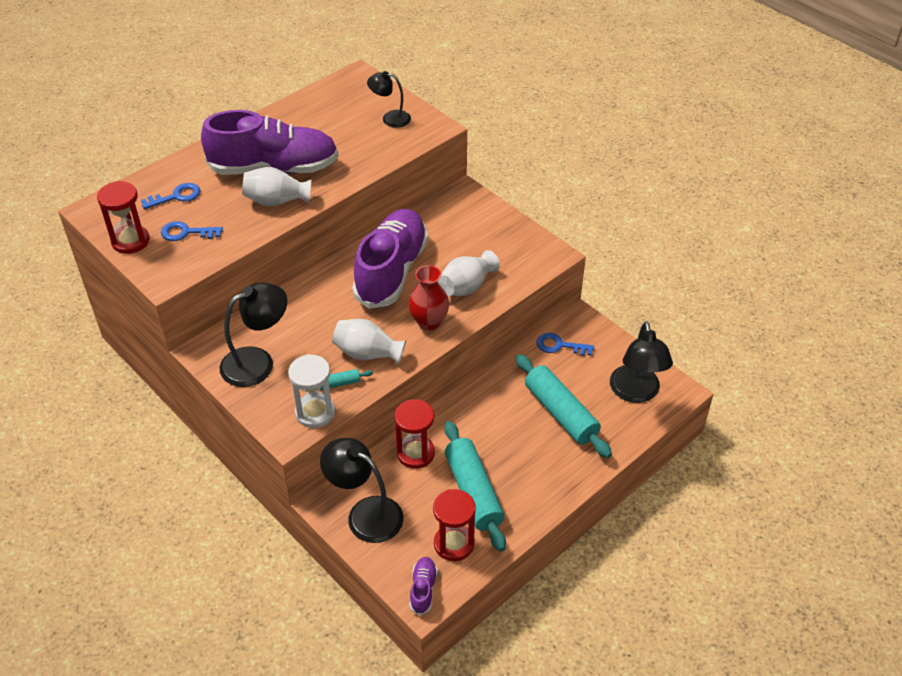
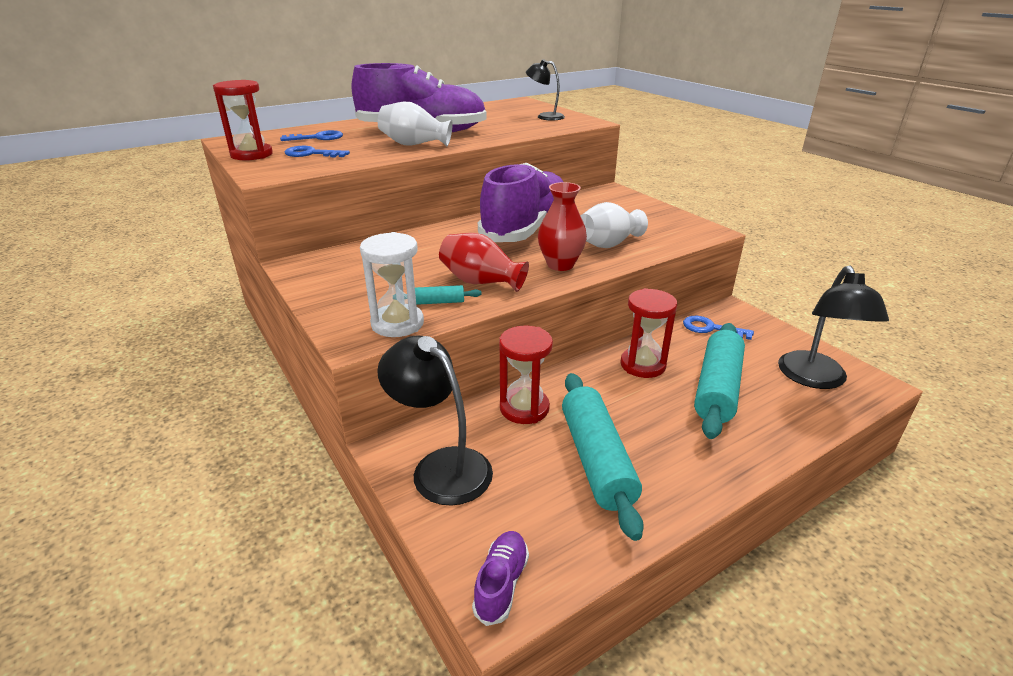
camera: 10 degrees right, 15 degrees down
black lamp [220,282,287,387] -> none
white vase [332,319,406,365] -> red vase [439,233,529,292]
red hourglass [433,489,476,561] -> red hourglass moved to [620,288,677,378]
turquoise rolling pin [516,354,612,458] -> turquoise rolling pin turned 45 degrees clockwise [694,323,745,439]

